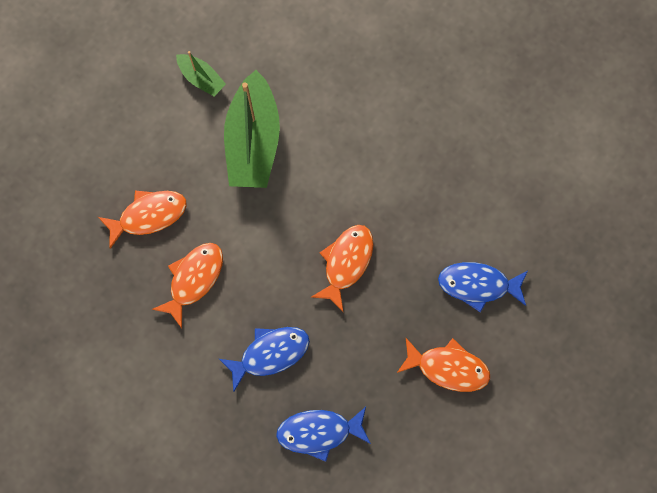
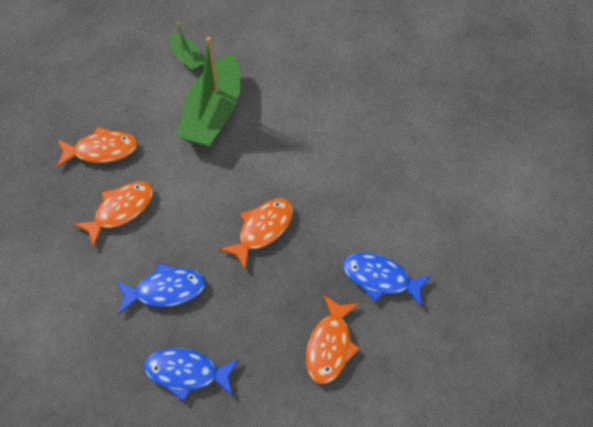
camera: 15 degrees right, 15 degrees down
orange fish [397,338,490,392] -> orange fish turned 75 degrees clockwise [306,295,360,384]

